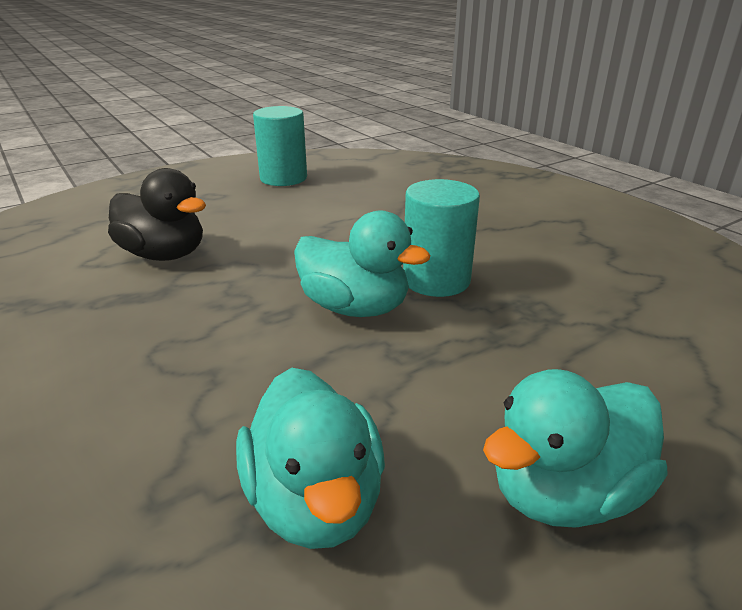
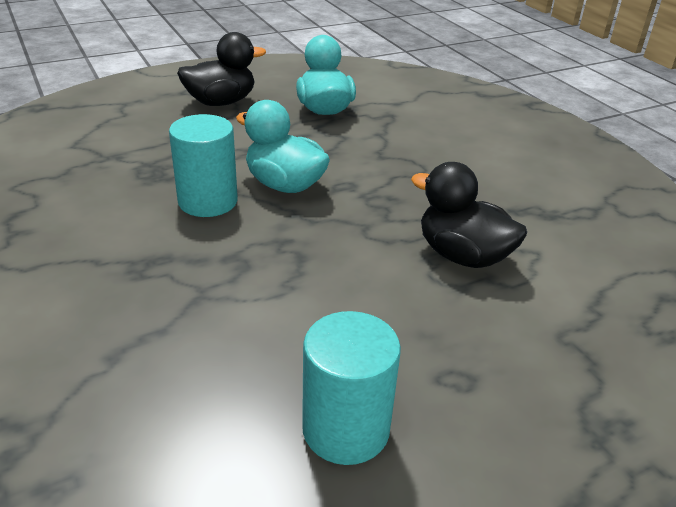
camera: 175 degrees left, 5 degrees up
turquoise duck [483,369,668,528] -> black duck [177,32,266,106]

